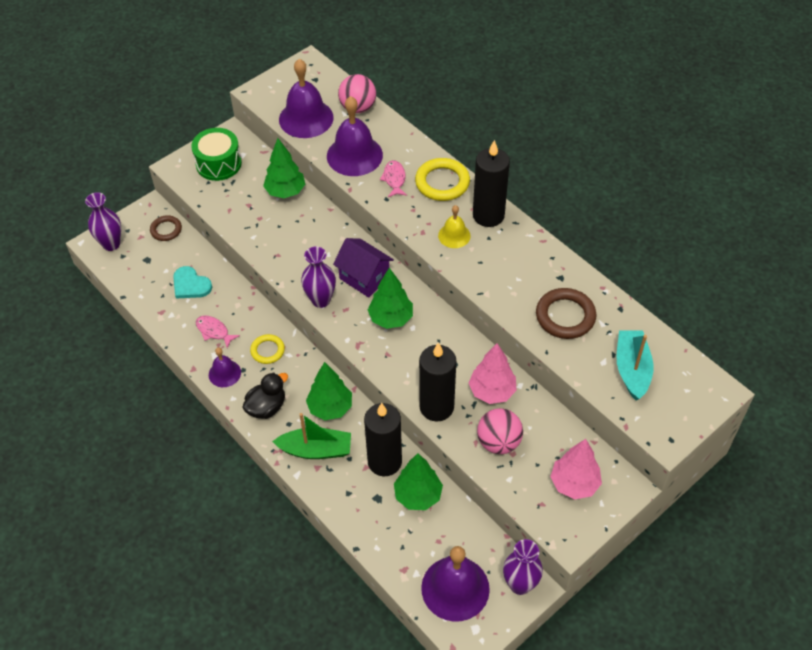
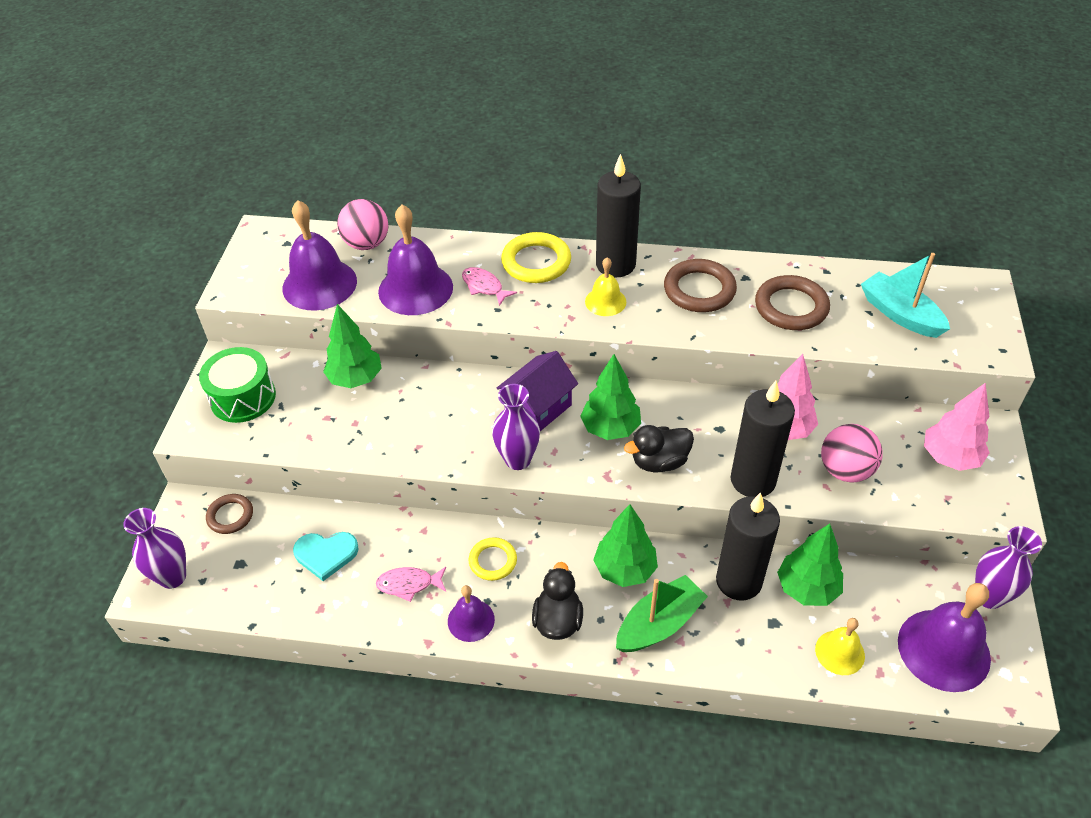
camera: 40 degrees left, 5 degrees down
purple house [333,238,394,297] -> purple house turned 45 degrees counterclockwise [497,351,578,431]
none -> black duck [624,425,694,473]
none -> brown ring [664,259,737,312]
none -> yellow bell [815,618,865,675]

